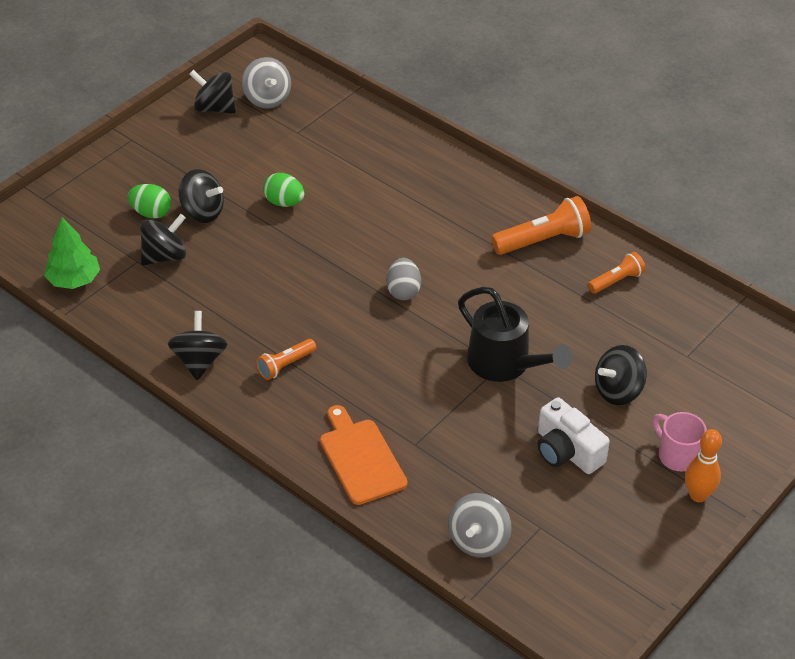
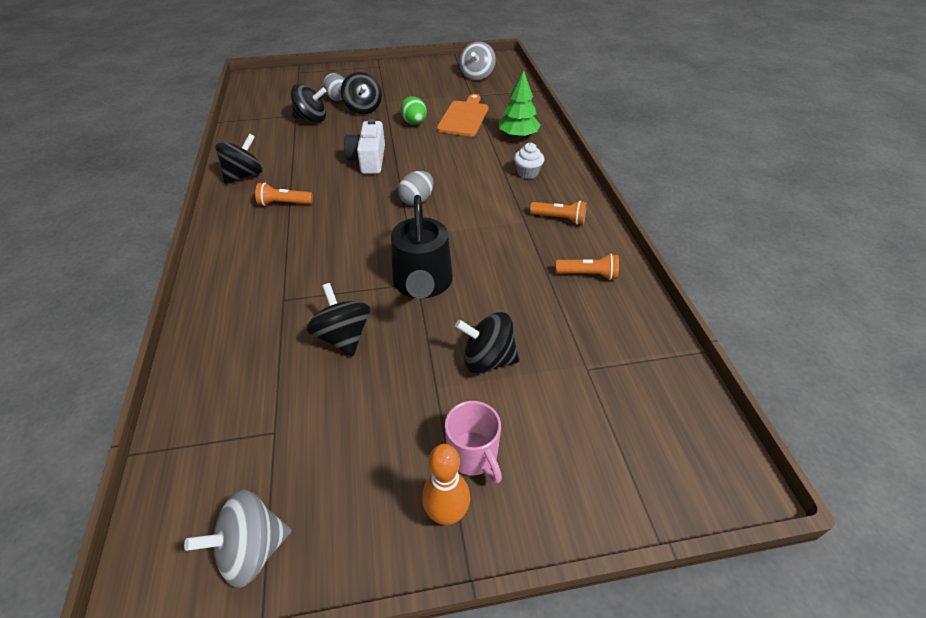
camera: 40 degrees right, 0 degrees up
green tree [44,217,100,289] -> green tree moved to [499,70,541,138]
green egg [128,184,171,218] -> grey egg [323,73,344,101]
black spinning top [190,70,236,114] -> black spinning top moved to [306,283,370,357]
orange cutting board [320,405,407,505] -> orange cutting board moved to [437,94,489,136]
grey spinning top [448,493,512,558] -> grey spinning top moved to [184,489,291,588]
orange flashlight [491,196,591,255] -> orange flashlight [530,201,587,225], size x0.59
white camera [538,397,610,474] -> white camera moved to [344,119,385,174]
pink mug [652,412,707,472] -> pink mug turned 150 degrees clockwise [445,401,502,484]
none -> white cupcake [514,143,544,179]

